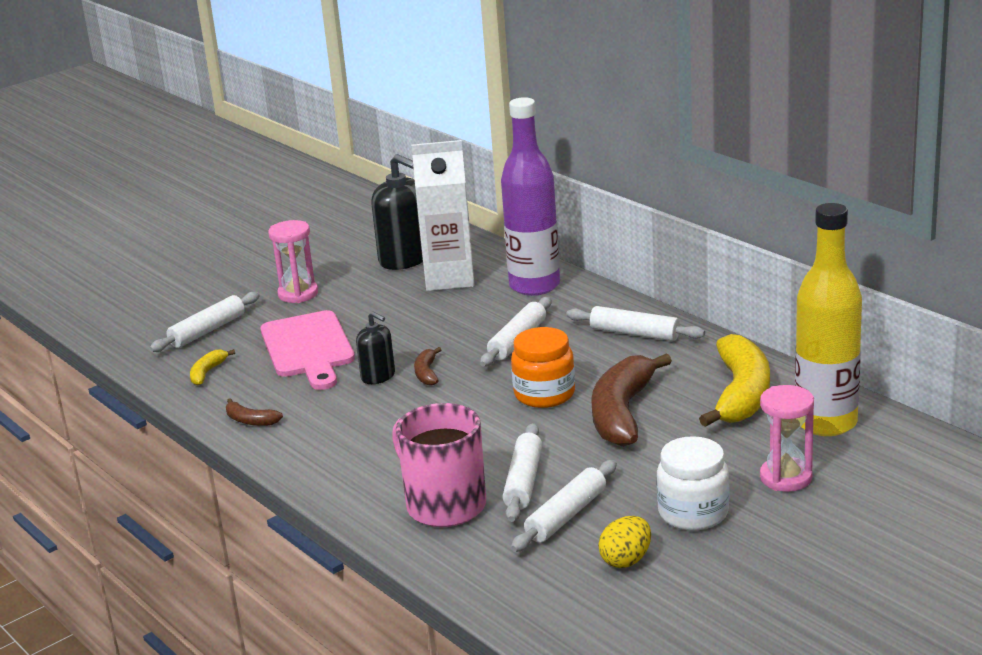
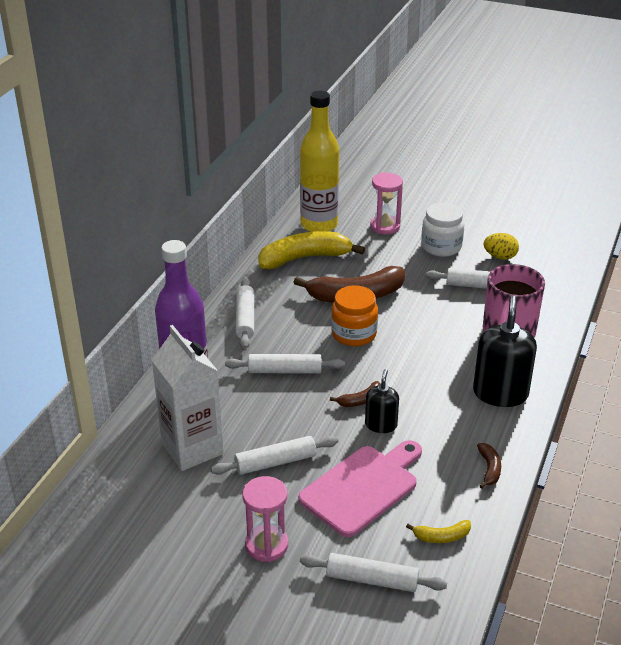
camera: 120 degrees left, 10 degrees up
black soap dispenser [371,154,423,270] -> black soap dispenser moved to [473,296,537,407]
white rolling pin [503,423,542,522] -> white rolling pin moved to [211,436,338,475]

